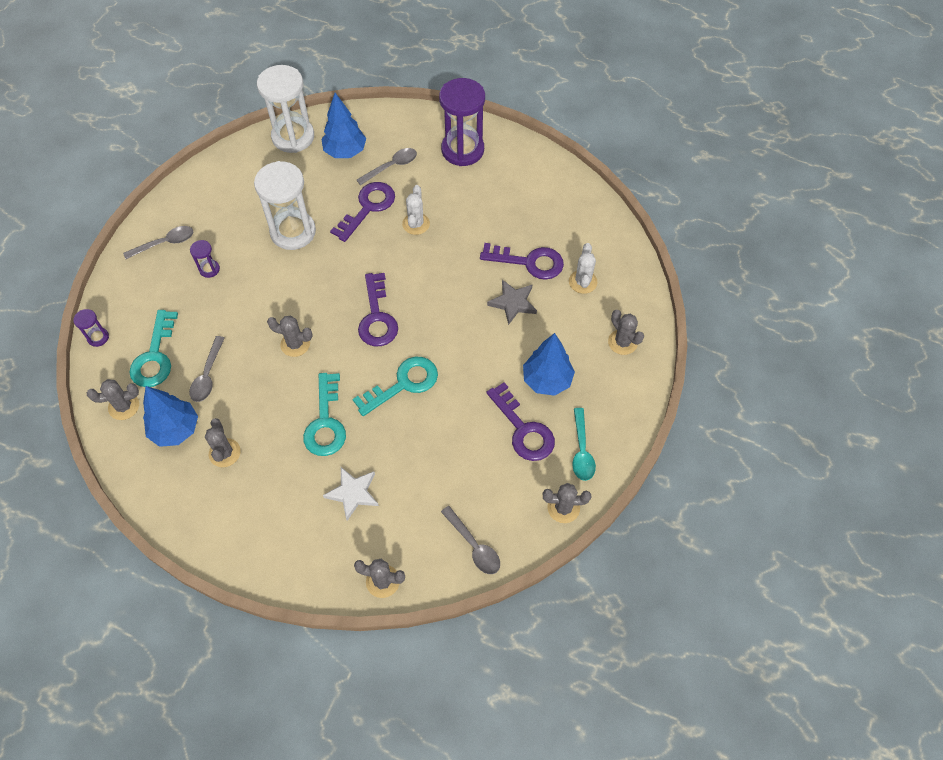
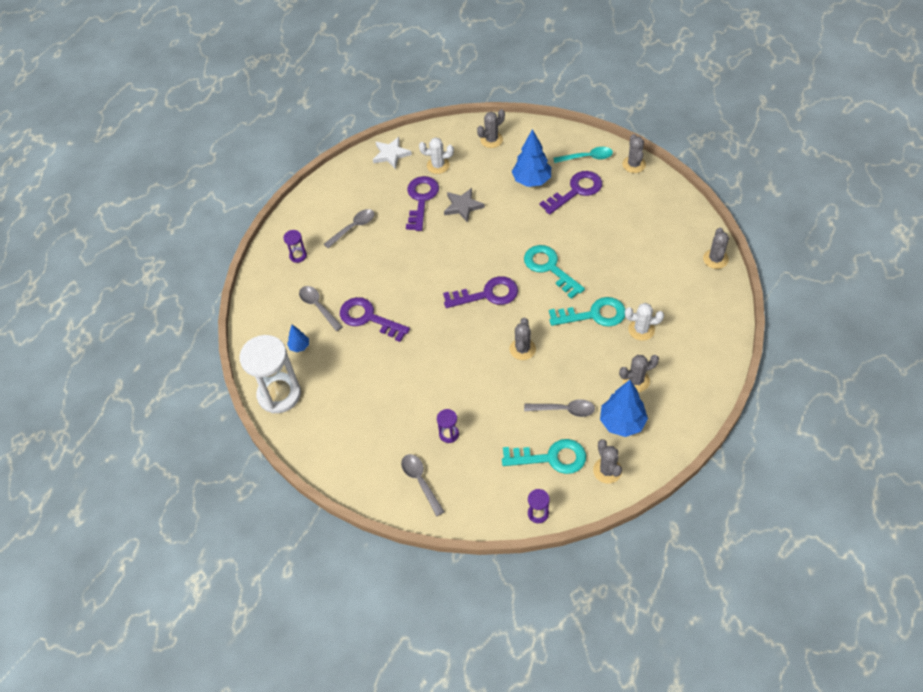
camera: 90 degrees left, 5 degrees down
white hourglass [254,161,316,250] -> none
blue tree [321,93,366,158] -> blue tree [287,325,309,352], size x0.51
white star [323,467,379,521] -> white star moved to [373,137,412,169]
white cactus [402,185,430,235] -> white cactus moved to [625,303,664,341]
purple hourglass [439,78,485,166] -> purple hourglass [283,230,307,263], size x0.44
grey spoon [441,506,500,574] -> grey spoon moved to [324,209,375,248]

